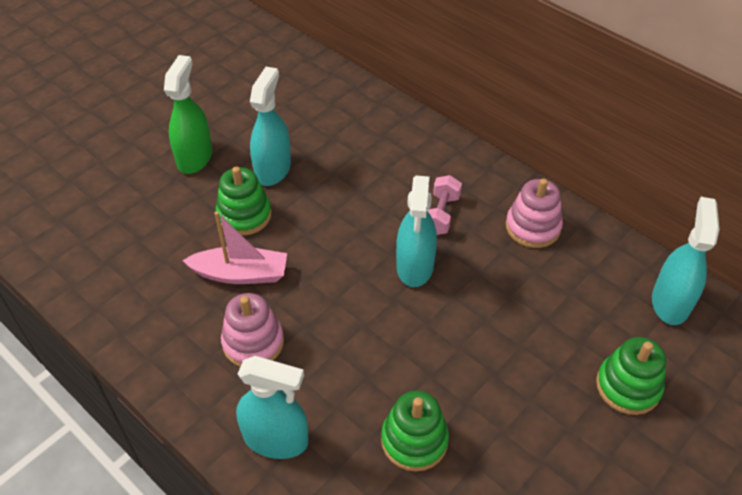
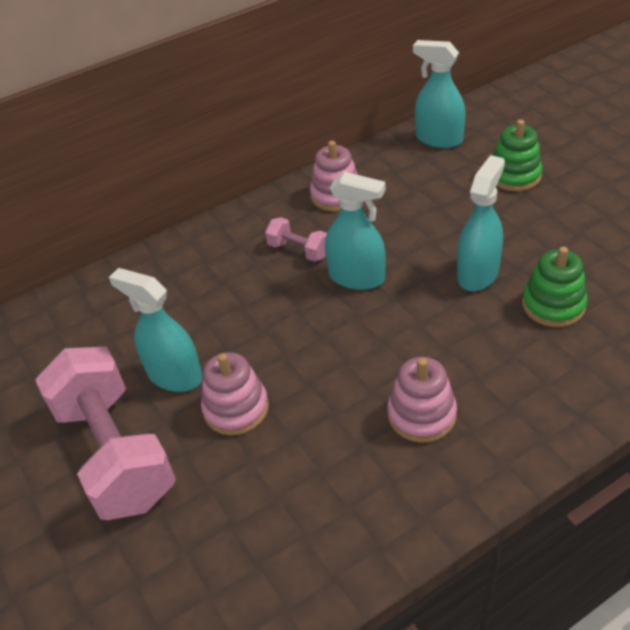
camera: 70 degrees left, 5 degrees down
green spray bottle [164,55,212,174] -> pink dumbbell [35,347,176,520]
pink boat [182,211,287,284] -> none
green stacking toy [216,166,272,236] -> pink stacking toy [201,352,269,435]
turquoise spray bottle [236,356,309,459] -> turquoise spray bottle moved to [457,155,505,291]

